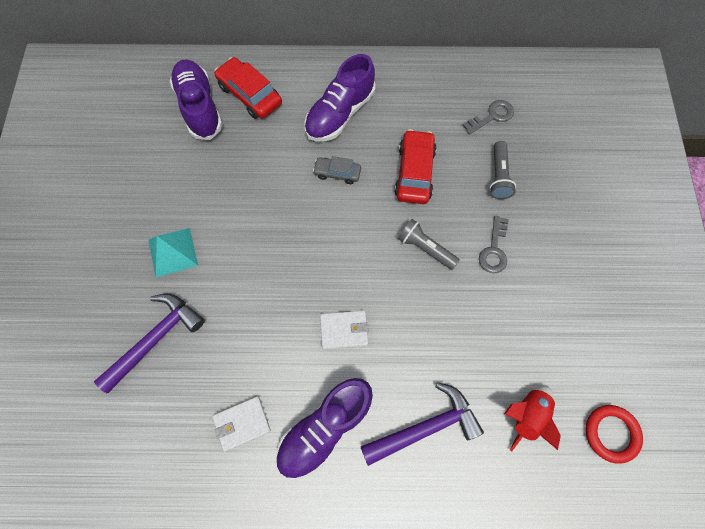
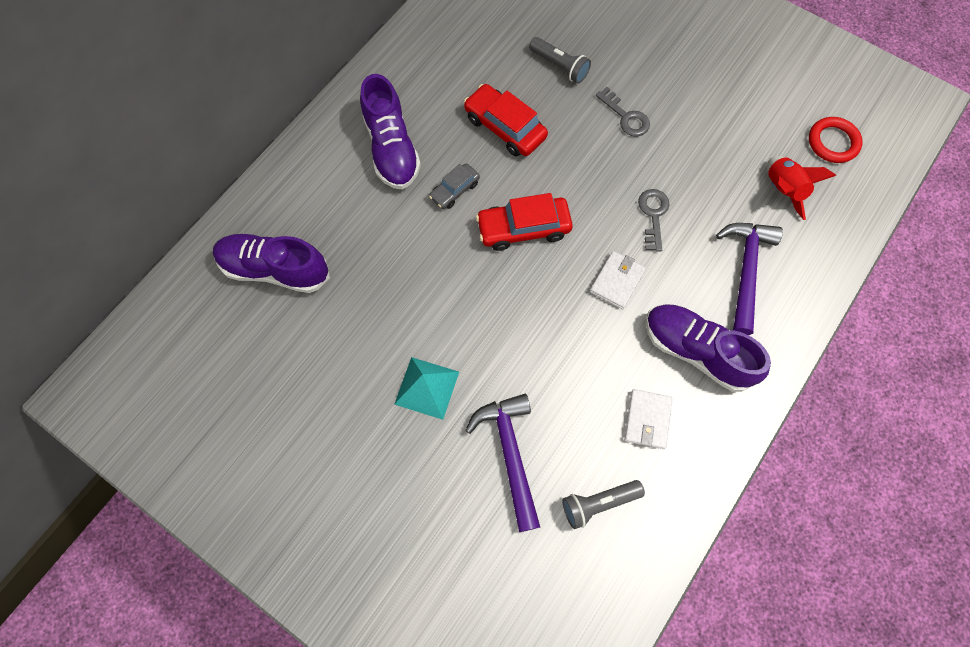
camera: 55 degrees left, 0 degrees up
red car [214,57,282,119] -> red car moved to [476,193,573,251]
purple shoe [276,378,373,479] -> purple shoe turned 135 degrees clockwise [646,304,771,392]
grey flashlight [398,219,460,270] -> grey flashlight moved to [562,480,645,529]
grey key [462,100,514,135] -> grey key moved to [638,189,669,252]

